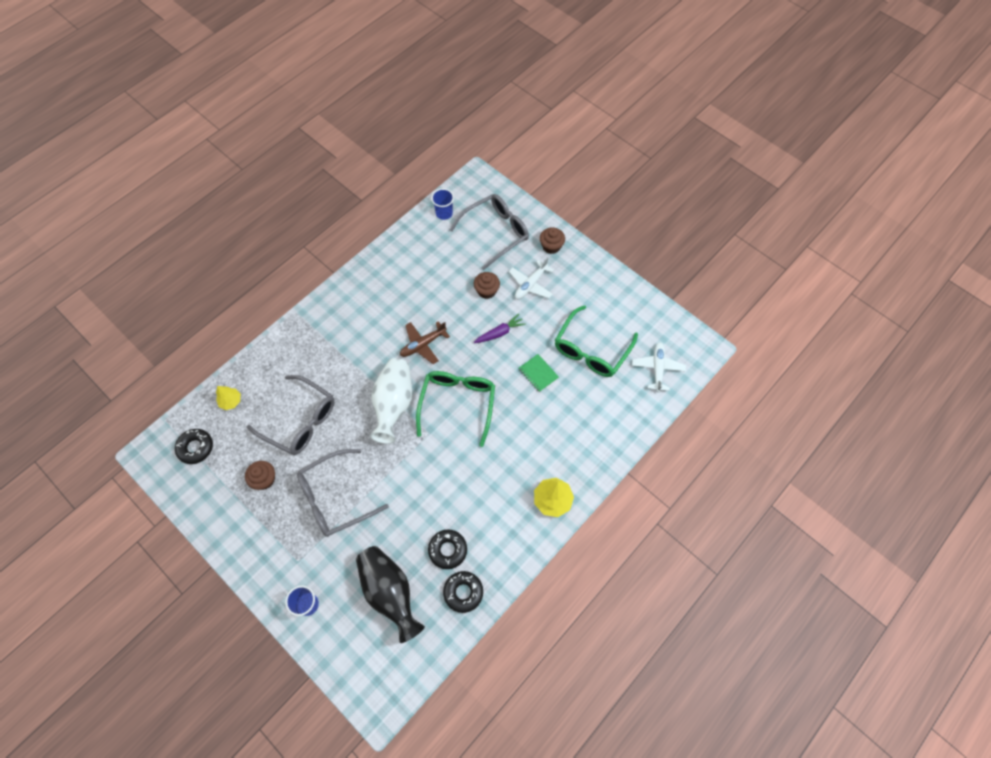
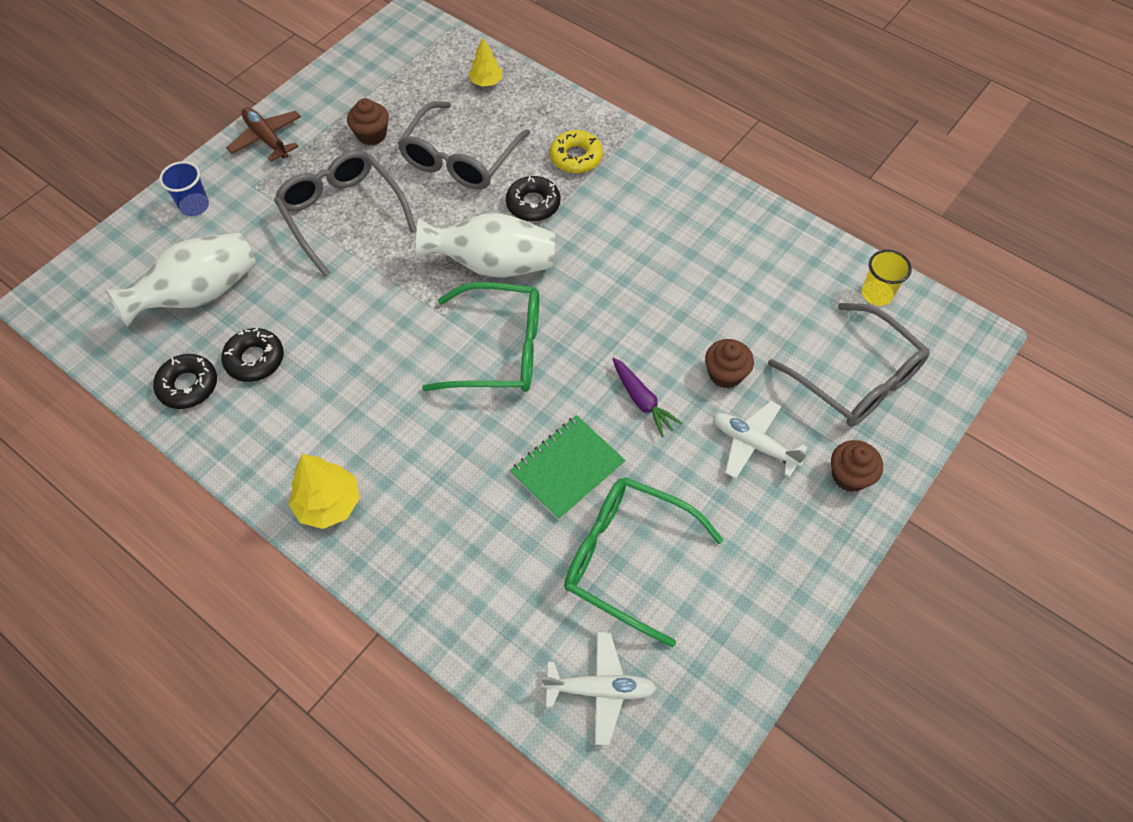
camera: 85 degrees right, 5 degrees down
black donut [175,429,213,464] -> black donut moved to [506,176,561,221]
black vase [356,546,425,643] -> white vase [105,233,256,327]
brown plane [400,321,450,364] -> brown plane moved to [226,107,301,162]
blue cup [431,189,454,220] -> yellow cup [862,249,912,306]
green notebook [519,354,559,392] -> green notebook [510,415,626,520], size x1.51
none -> yellow donut [550,130,603,173]

